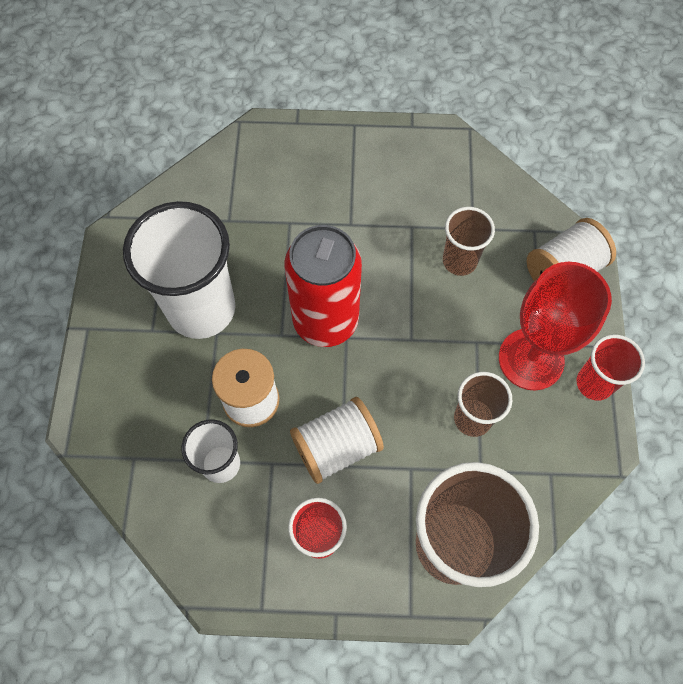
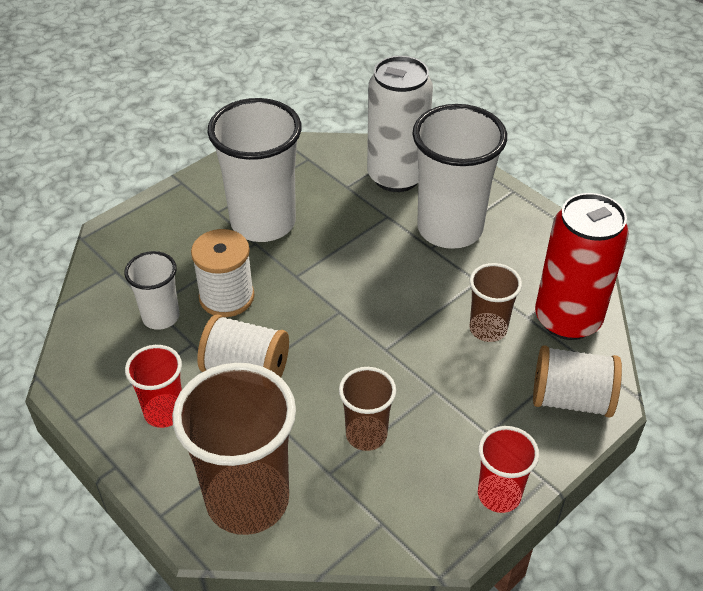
camera: 45 degrees right, 20 degrees down
red can [285,225,362,347] -> red can moved to [535,193,629,340]
red goblet [499,262,612,391] -> none
none -> white can [367,56,433,192]
none -> white cup [413,104,507,249]

